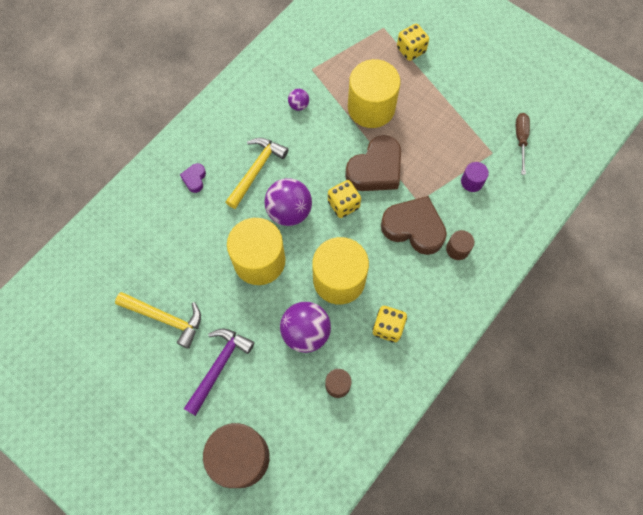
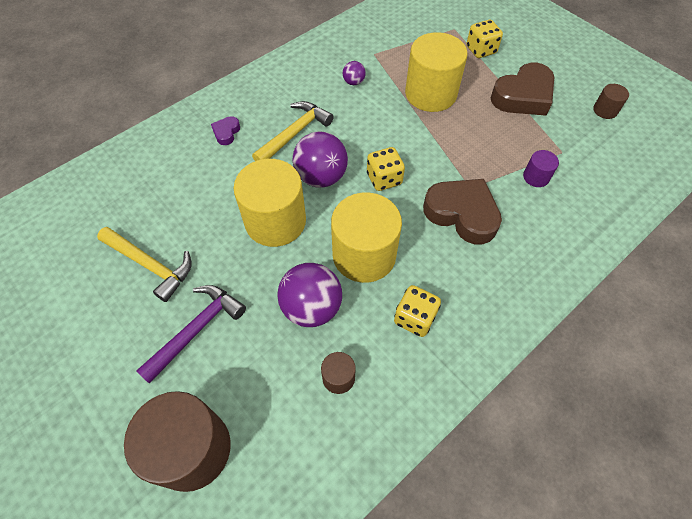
camera: 10 degrees right, 10 degrees down
brown heart [345,135,401,191] -> brown heart moved to [491,63,554,116]
brown cylinder [446,230,474,260] -> brown cylinder moved to [593,84,629,119]
brown screwdriver [516,113,530,175] -> none

